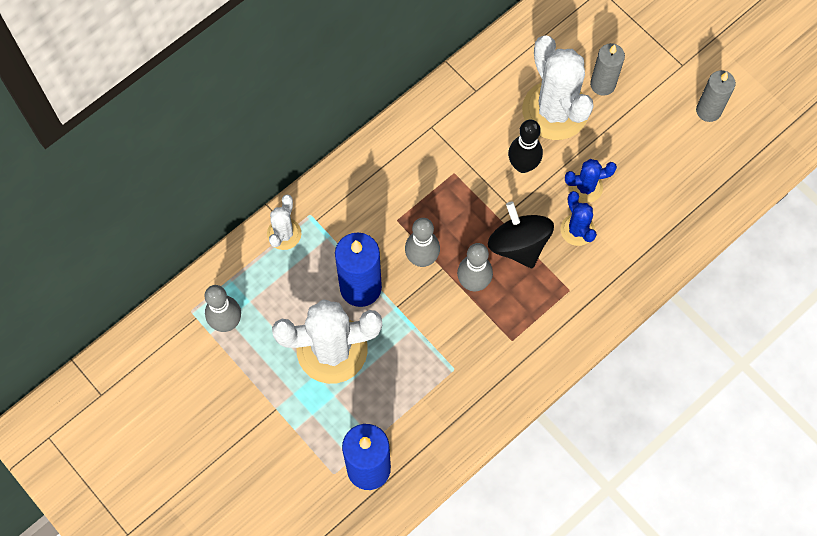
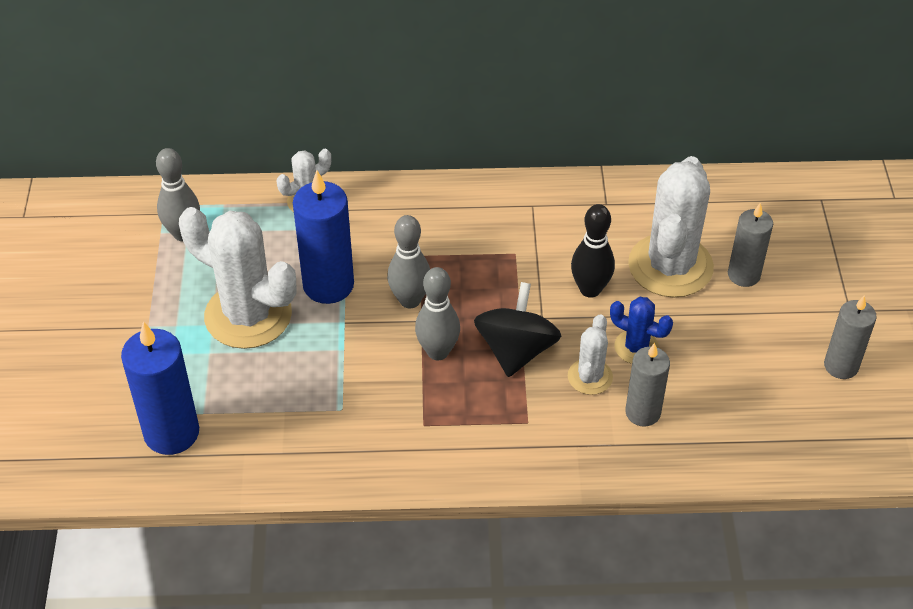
camera: 40 degrees right, 20 degrees down
blue cactus [560,191,597,246] -> white cactus [568,314,613,395]
none -> grey candle [625,343,670,427]

